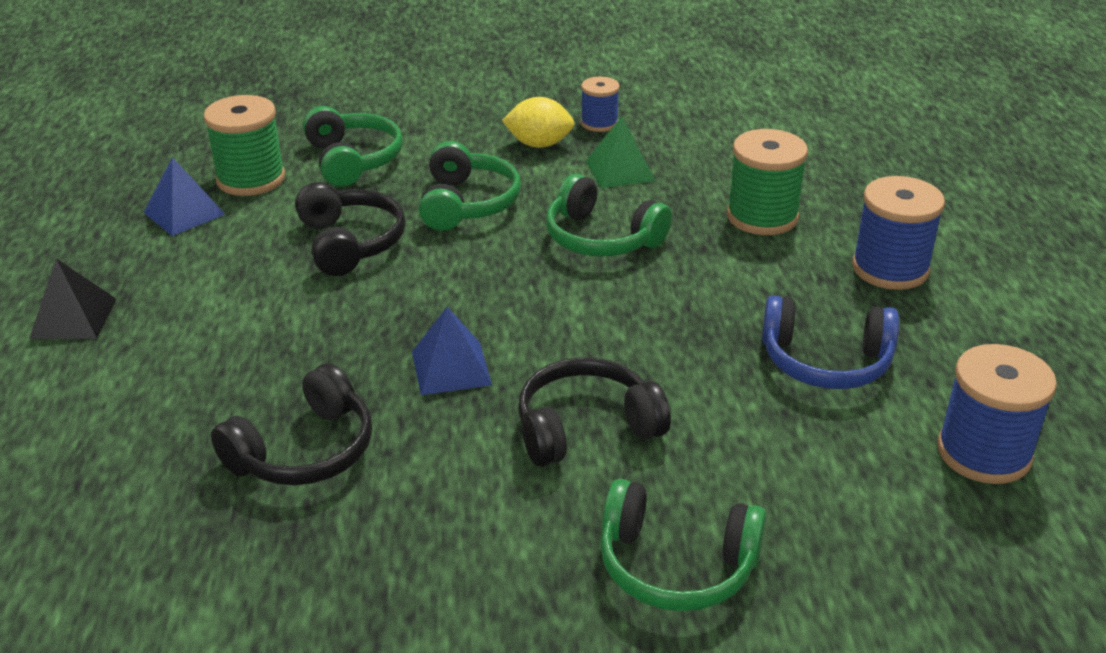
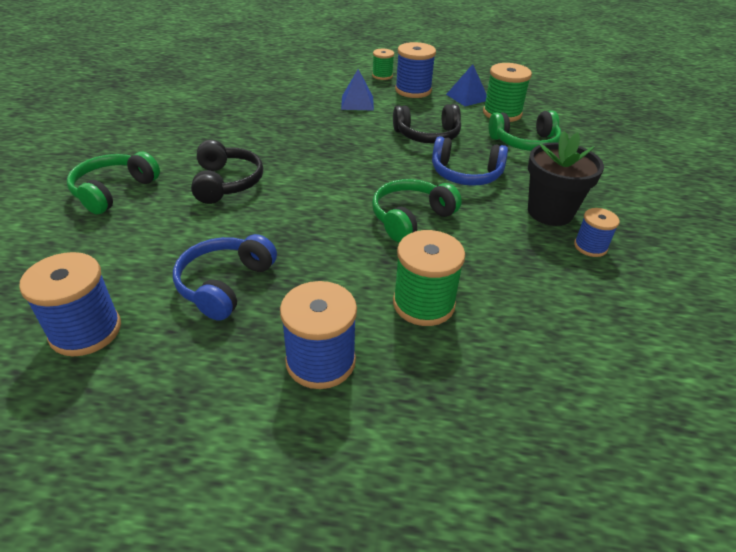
camera: 100 degrees right, 5 degrees up
black pyramid [29,258,117,339] -> green spool [372,49,394,80]
black headphones [211,363,372,485] -> none
blue pyramid [412,307,492,395] -> blue pyramid moved to [341,69,374,111]
green headphones [419,141,521,231] -> blue headphones [432,136,508,186]
yellow lemon [502,97,575,148] -> black flower pot [528,131,604,226]
green pyramid [586,116,655,188] -> none
none -> blue spool [395,42,436,98]

